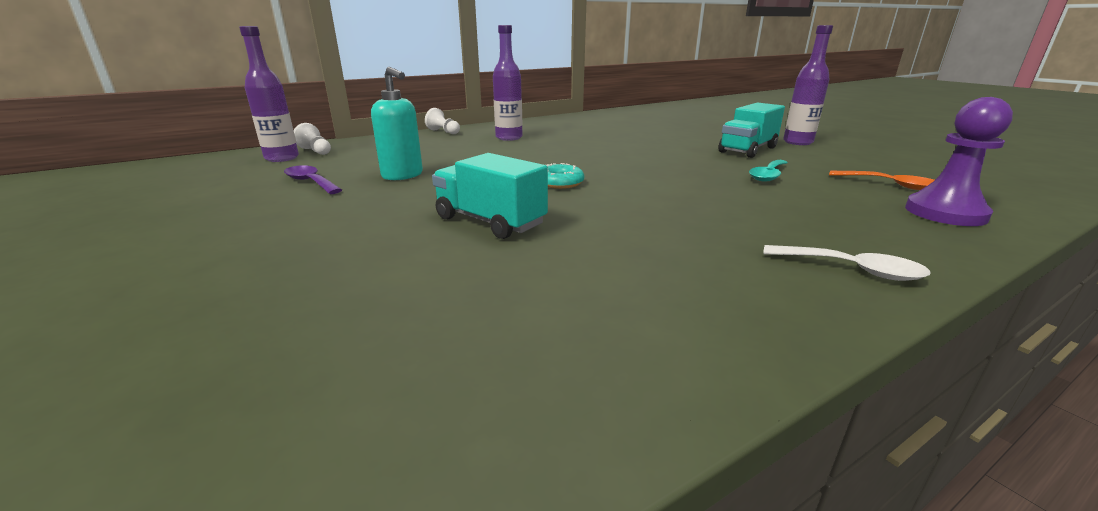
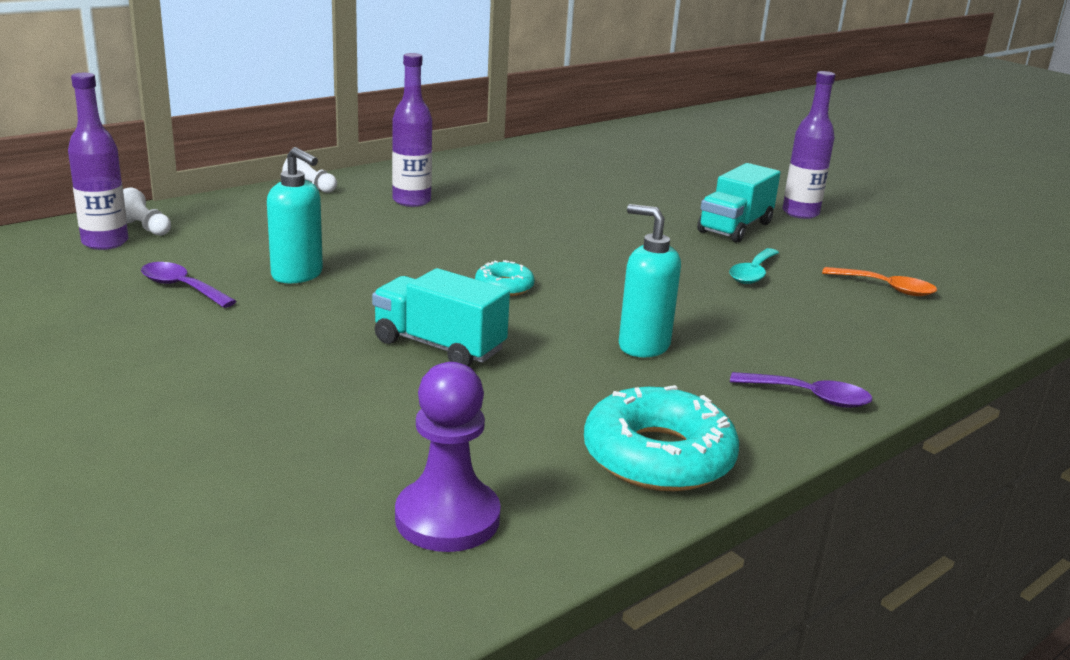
camera: 10 degrees left, 0 degrees up
white spoon [763,245,931,281] -> purple spoon [730,372,873,408]
purple pawn [905,97,1013,226] -> purple pawn moved to [395,362,501,552]
none -> turquoise donut [584,385,739,491]
none -> turquoise soap dispenser [619,204,681,357]

